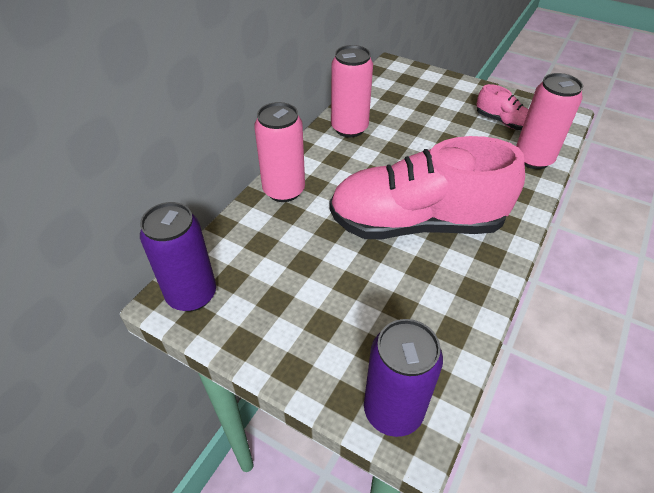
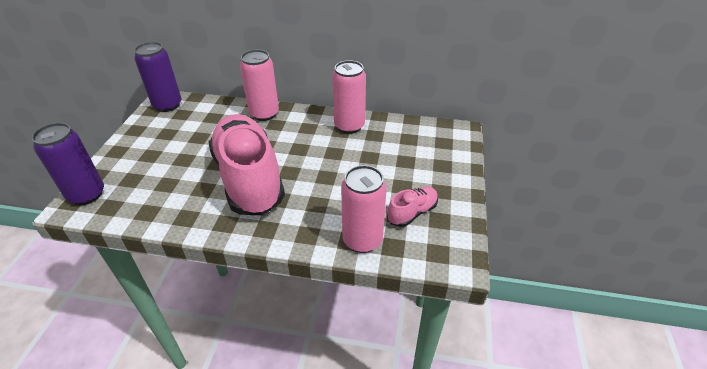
camera: 70 degrees right, 5 degrees down
pink shoe [476,84,529,130] -> pink shoe turned 150 degrees counterclockwise [388,186,438,227]

